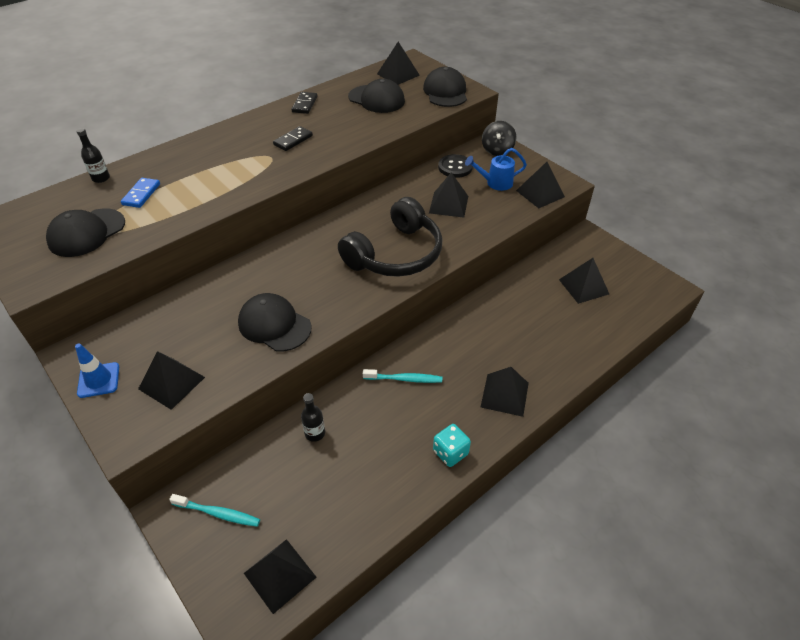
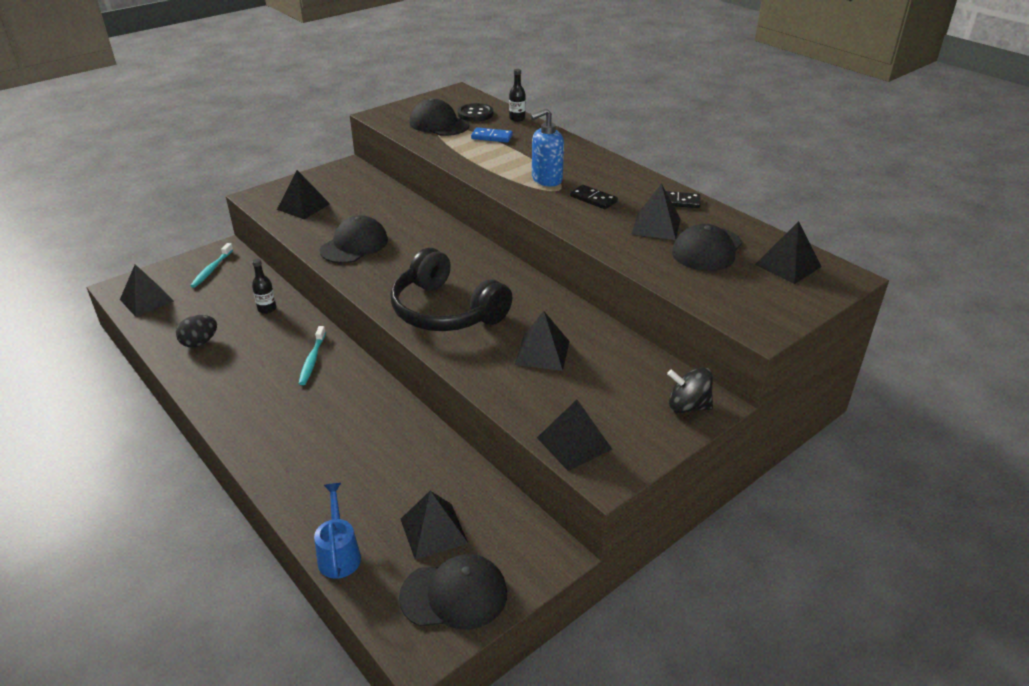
camera: 90 degrees right, 10 degrees down
blue traffic cone [75,343,119,398] -> none
black cap [423,67,467,107] -> black cap moved to [399,554,507,630]
turquoise dice [433,424,471,467] -> none
black button [438,154,473,178] -> black button moved to [458,103,493,122]
blue watering can [465,148,527,191] -> blue watering can moved to [314,483,361,579]
black pyramid [481,367,529,417] -> black pyramid moved to [632,183,680,240]
none -> black egg [176,315,217,348]
none -> blue soap dispenser [530,108,564,187]

